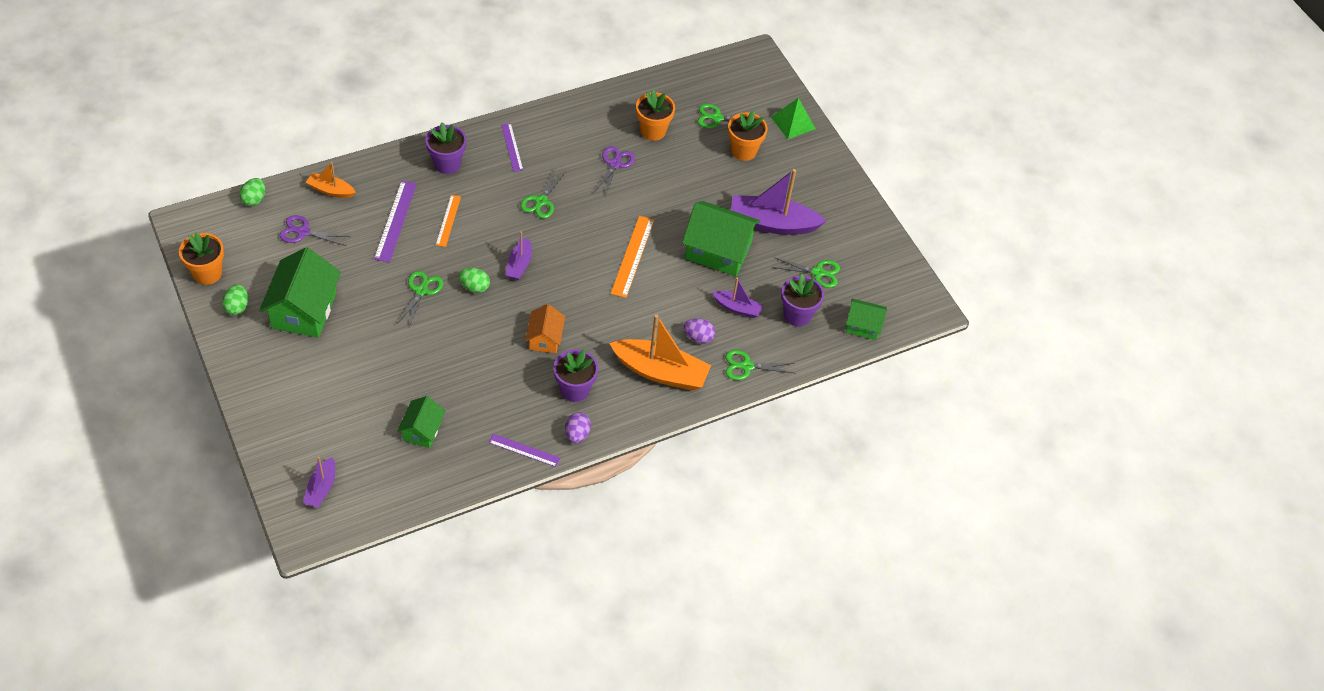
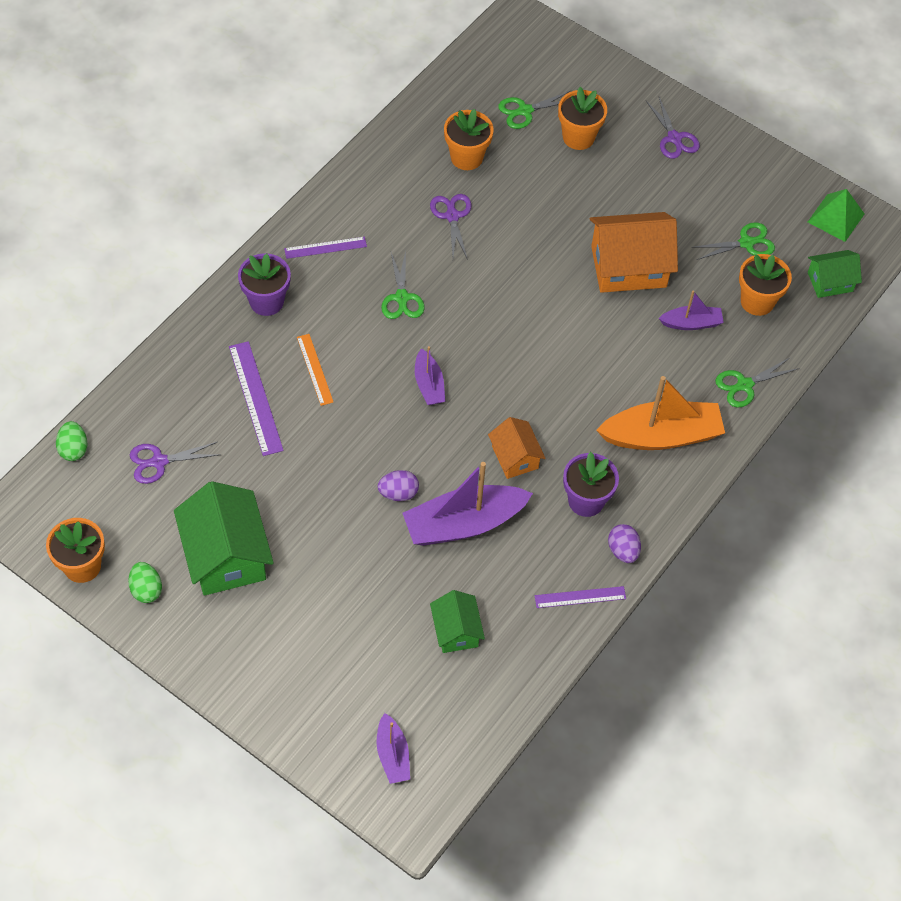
camera: 25 degrees left, 5 degrees up
orange boat [306,162,356,198] -> none
green scissors [397,271,443,327] -> none
green egg [459,268,490,293] -> none
purple ruler [501,123,523,172] -> purple ruler turned 60 degrees counterclockwise [284,237,367,259]
orange ruler [611,216,654,298] -> none
green house [682,201,760,276] -> orange house [590,212,678,293]
purple egg [684,318,715,344] -> purple egg moved to [378,470,419,501]
purple boat [731,169,826,235] -> purple boat moved to [403,462,533,546]
green pyramid [771,98,816,139] -> green pyramid moved to [808,189,865,242]
purple flower pot [781,274,824,327] -> orange flower pot [739,254,792,316]
none -> purple scissors [646,97,700,159]

